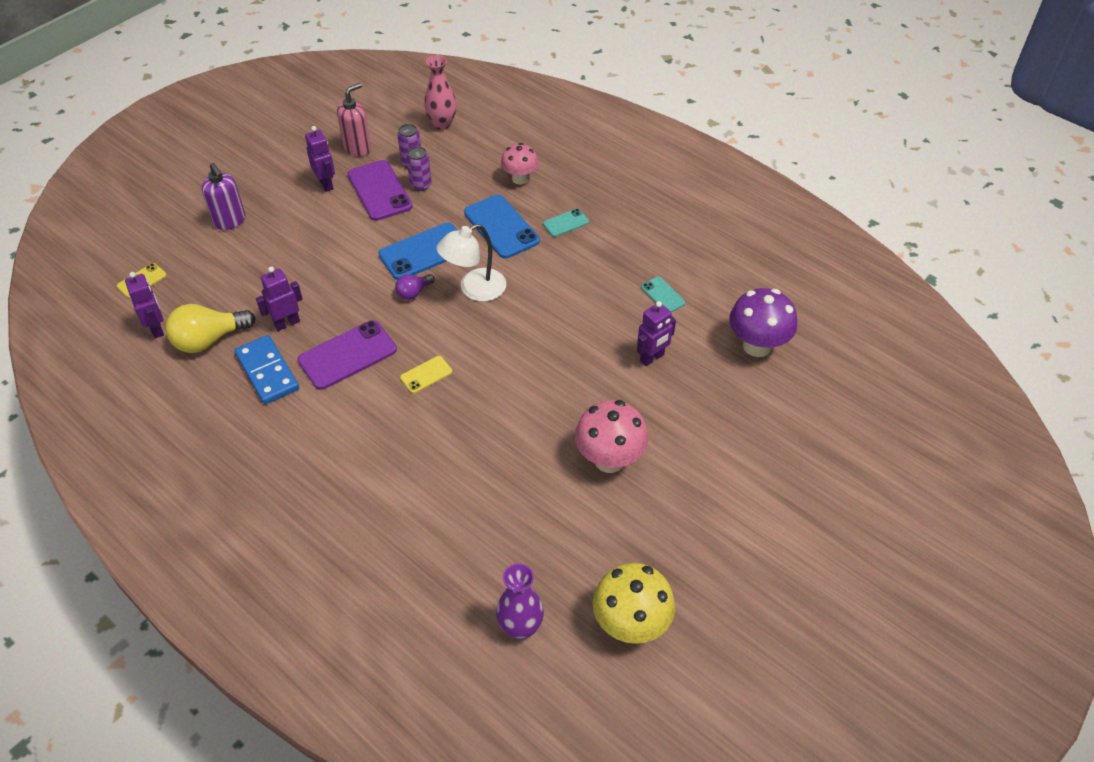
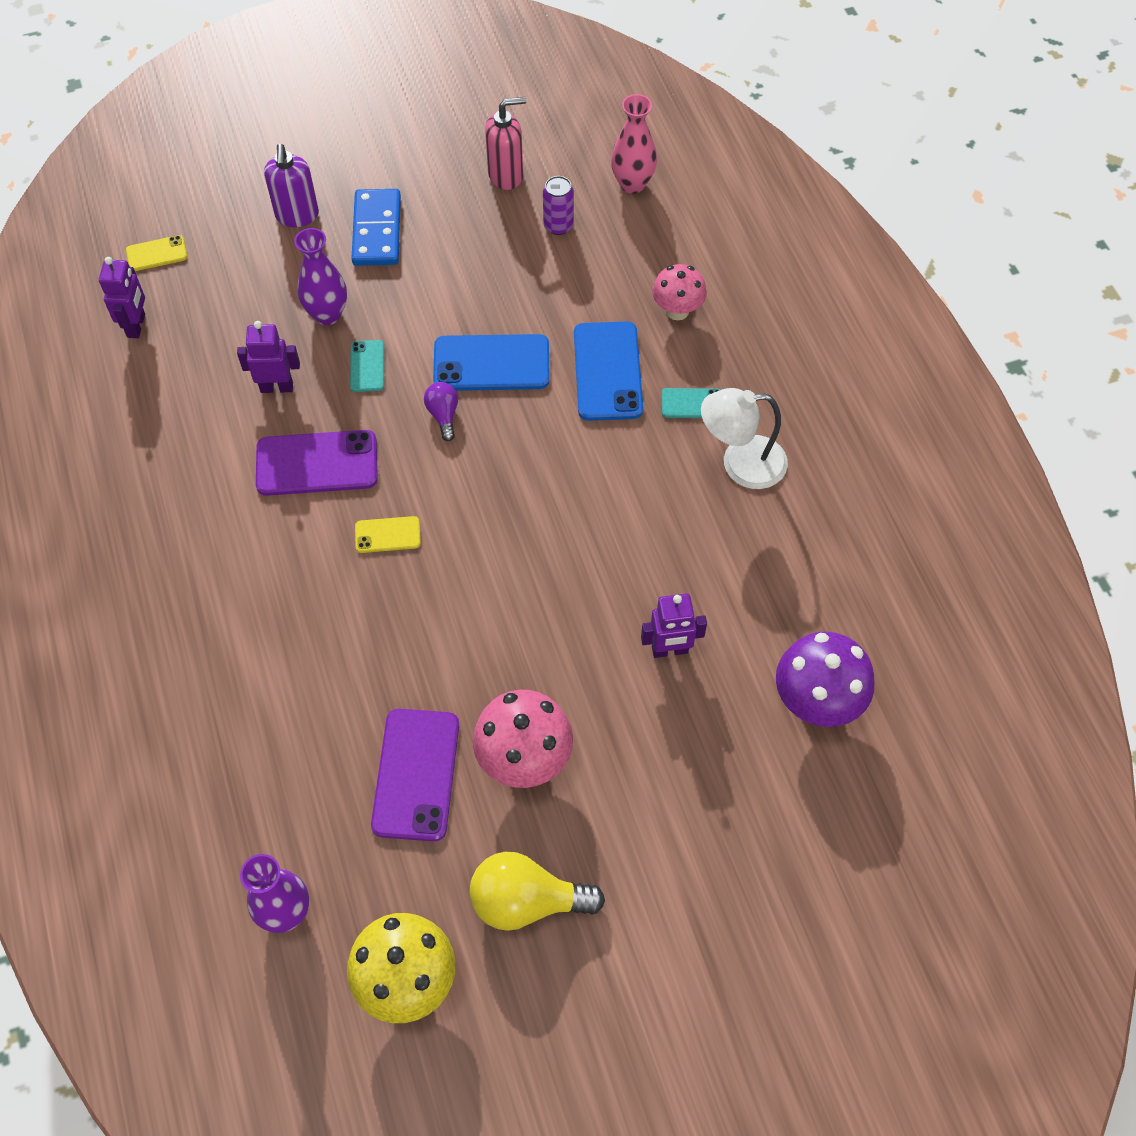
camera: 30 degrees right, 10 degrees up
yellow light bulb [165,304,255,353] -> yellow light bulb moved to [470,851,605,931]
blue domino [234,335,299,404] -> blue domino moved to [351,189,401,266]
purple robot [305,126,335,192] -> none
purple phone [347,160,413,221] -> purple phone moved to [371,709,459,841]
purple light bulb [395,274,434,300] -> purple light bulb turned 90 degrees clockwise [424,382,458,441]
purple can [406,146,432,191] -> none
white lamp [436,224,506,302] -> white lamp moved to [701,388,788,489]
turquoise phone [641,276,686,312] -> turquoise phone moved to [350,340,384,392]
none -> purple vase [294,228,347,325]

